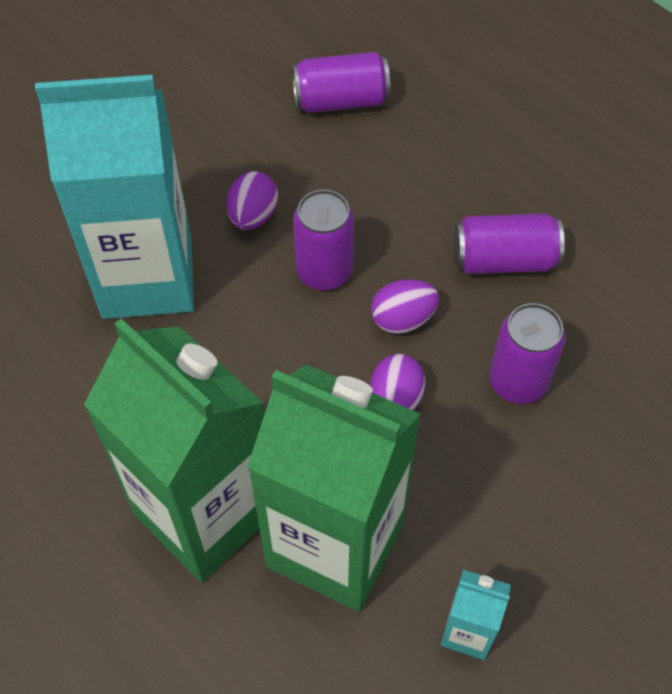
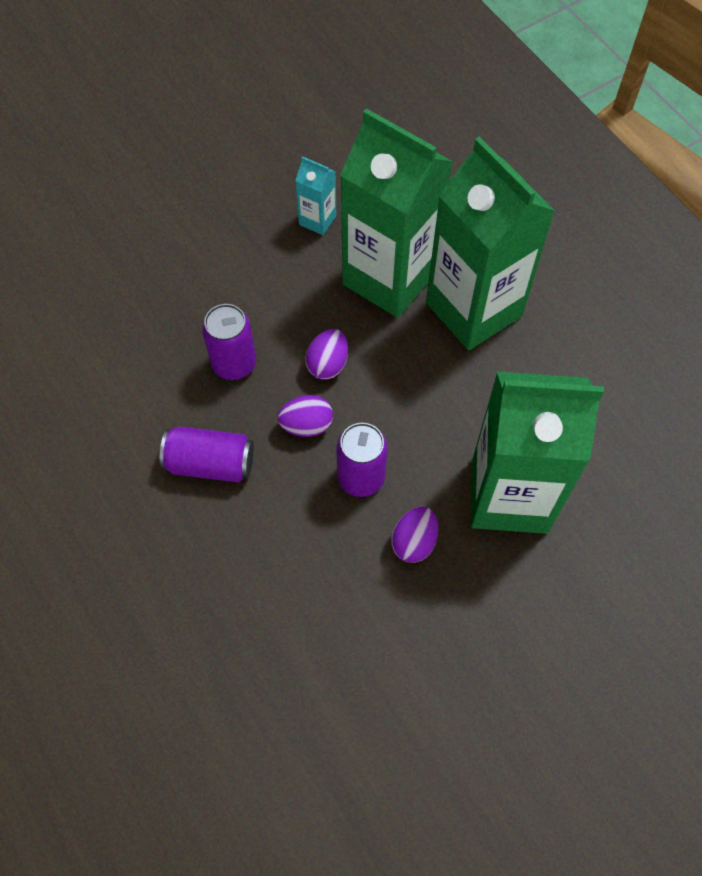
camera: 170 degrees left, 5 degrees up
turquoise carton [35,75,194,319] -> green carton [471,372,604,534]
purple can [292,52,391,113] -> none

